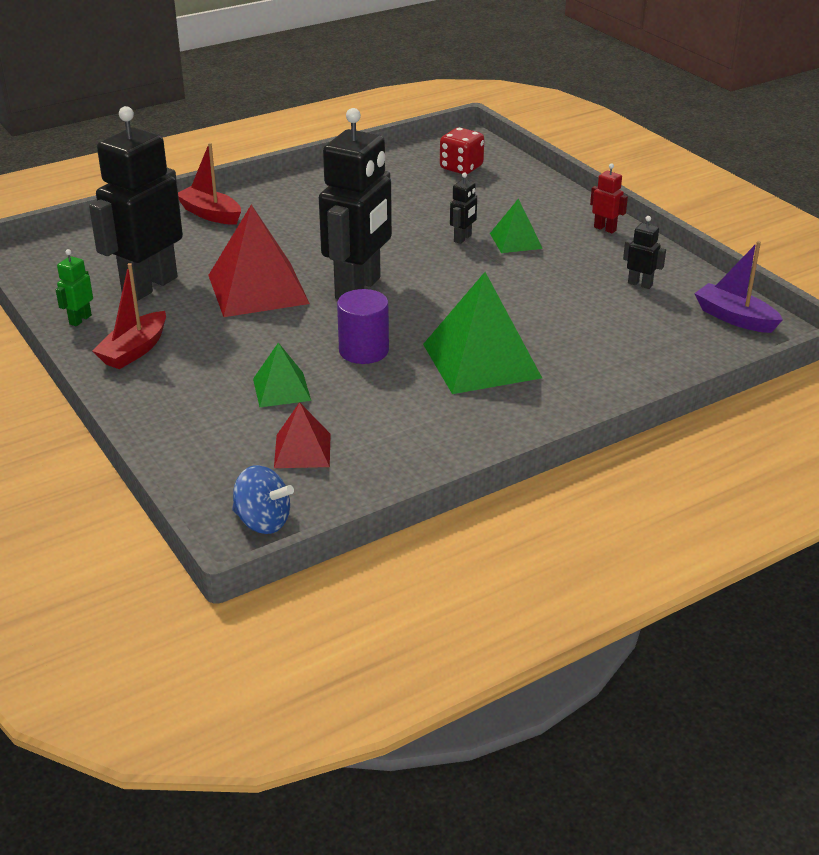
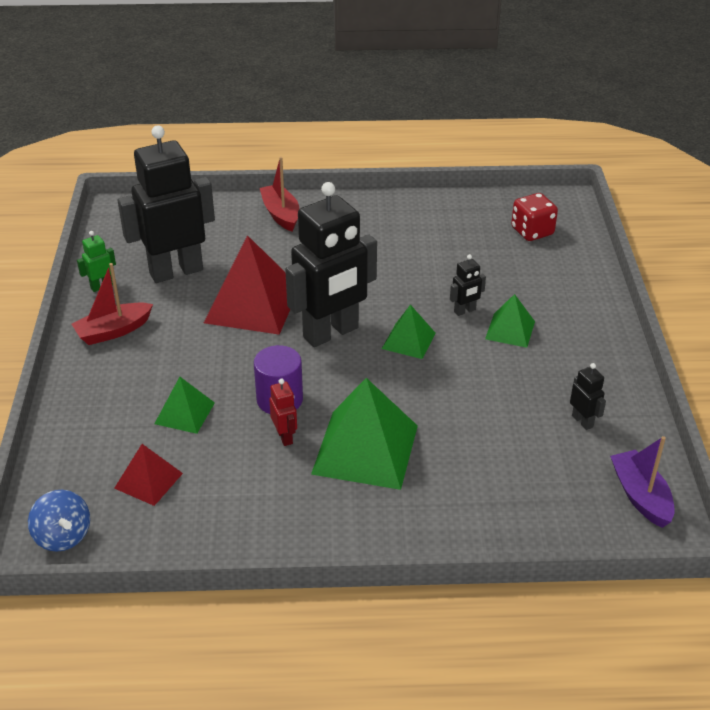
camera: 30 degrees right, 5 degrees up
red robot [590,164,628,233] -> red robot moved to [269,379,297,446]
none -> green pyramid [382,305,436,359]

